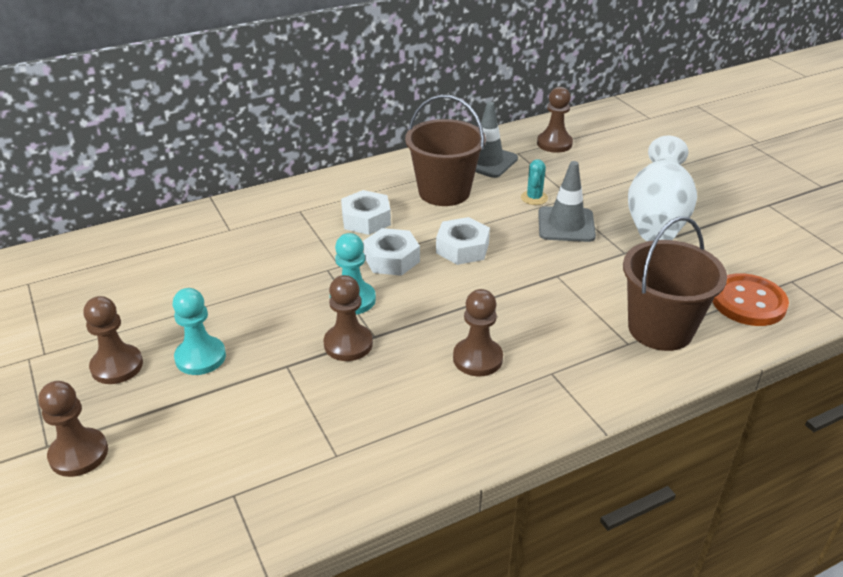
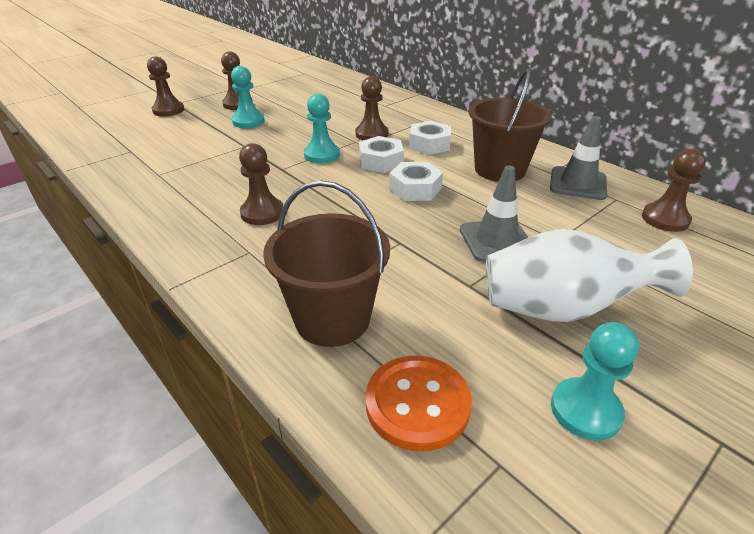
camera: 75 degrees right, 0 degrees up
brown pawn [323,275,373,361] -> brown pawn moved to [355,76,388,140]
turquoise cactus [521,159,548,205] -> none
none -> turquoise pawn [551,322,639,441]

